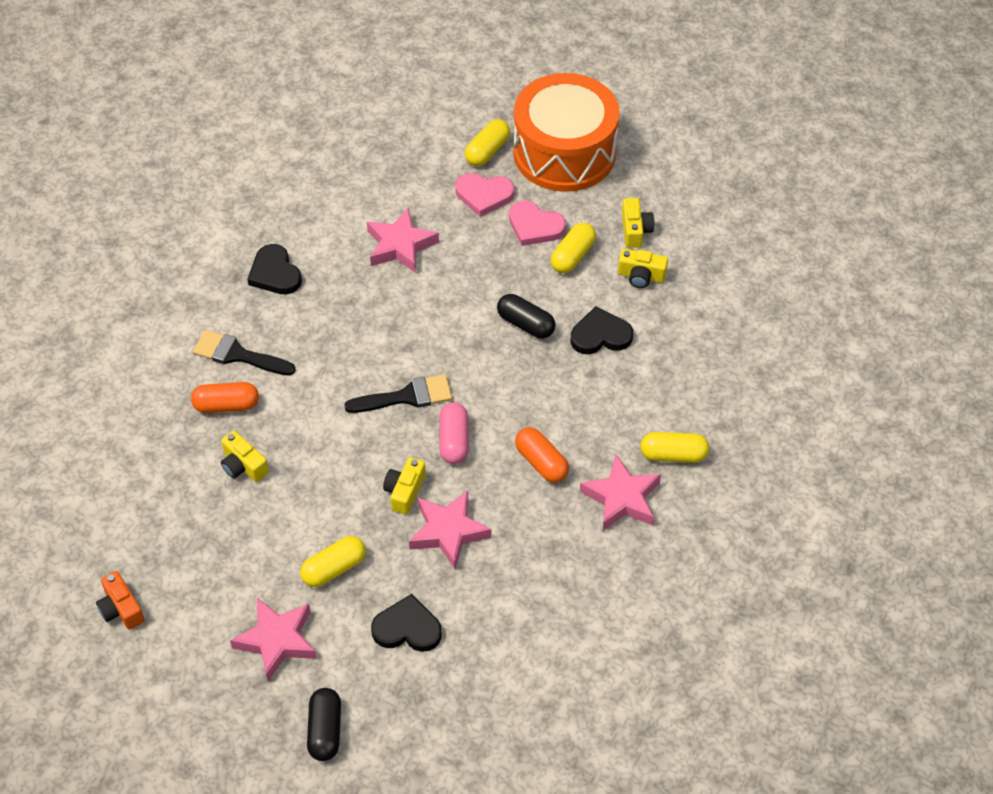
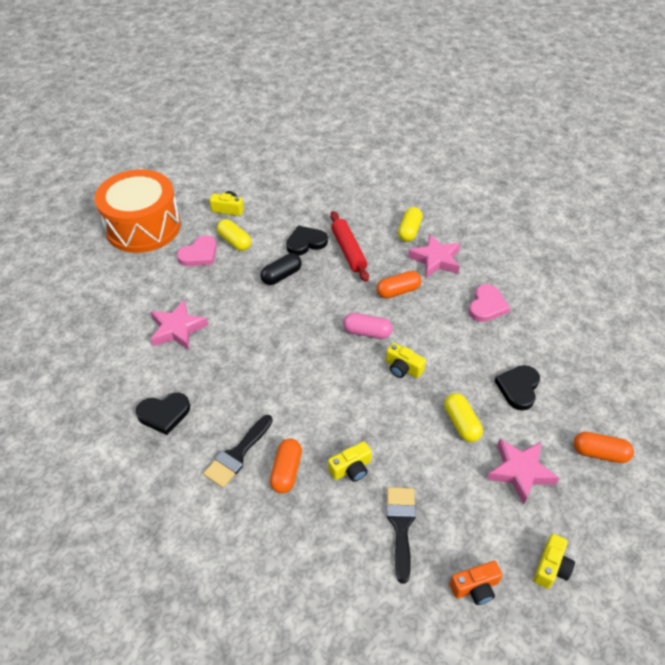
camera: 75 degrees left, 5 degrees down
black capsule [307,688,341,761] -> orange capsule [574,432,634,463]
black brush [344,374,452,413] -> black brush moved to [387,487,416,584]
pink star [409,491,492,569] -> none
pink heart [455,173,514,217] -> pink heart moved to [469,284,510,322]
yellow capsule [465,119,510,166] -> none
black heart [570,306,633,354] -> black heart turned 60 degrees clockwise [286,225,328,255]
yellow camera [618,249,668,288] -> yellow camera moved to [533,534,575,589]
none -> red rolling pin [330,211,369,282]

